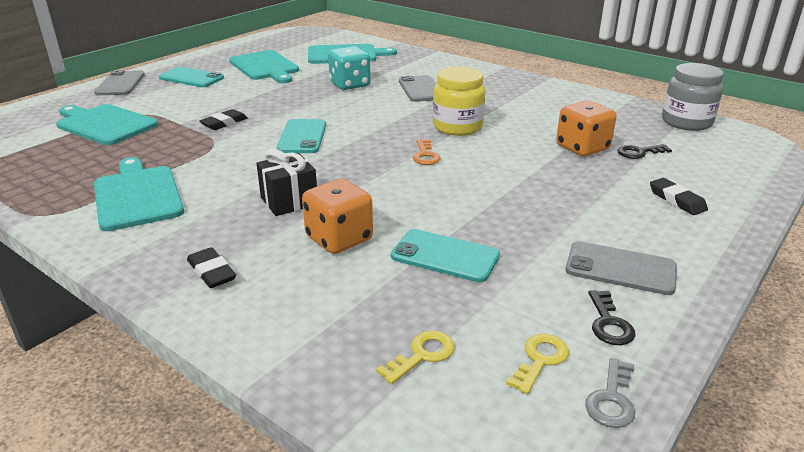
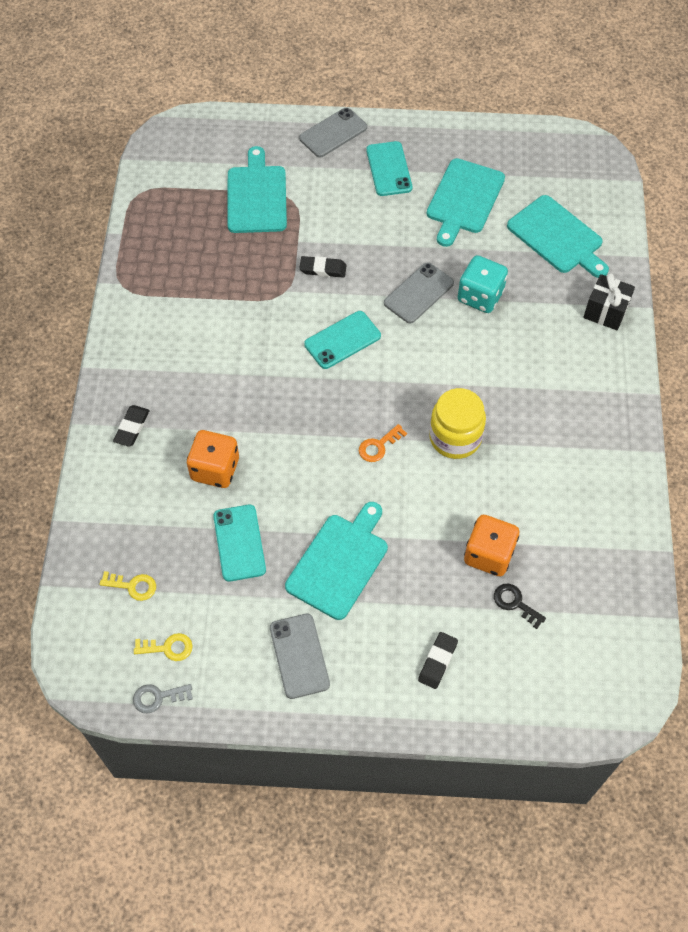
camera: 55 degrees right, 30 degrees up
turquoise cutting board [94,157,184,231] -> turquoise cutting board moved to [285,502,388,620]
black gift [256,149,317,216] -> black gift moved to [583,273,635,330]
grey phone [399,75,436,102] -> grey phone moved to [384,262,454,323]
black key [588,290,635,345] -> none
grey jar [662,63,724,131] -> none

